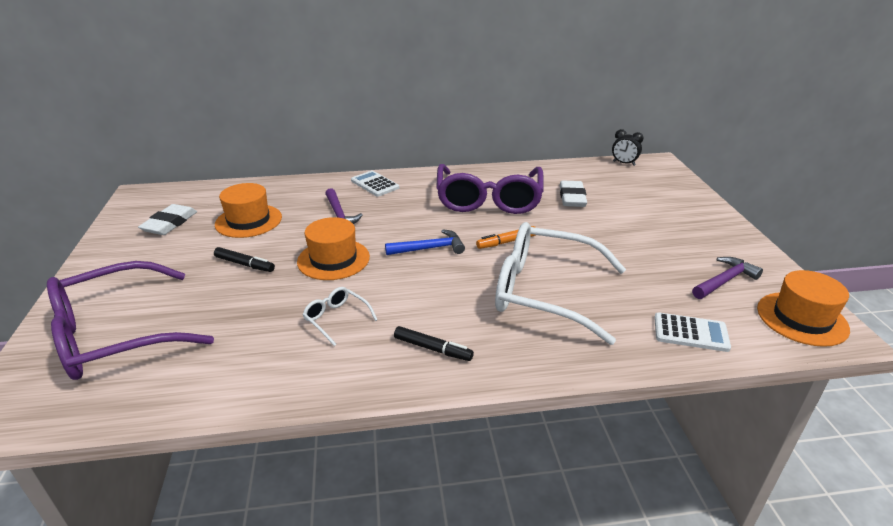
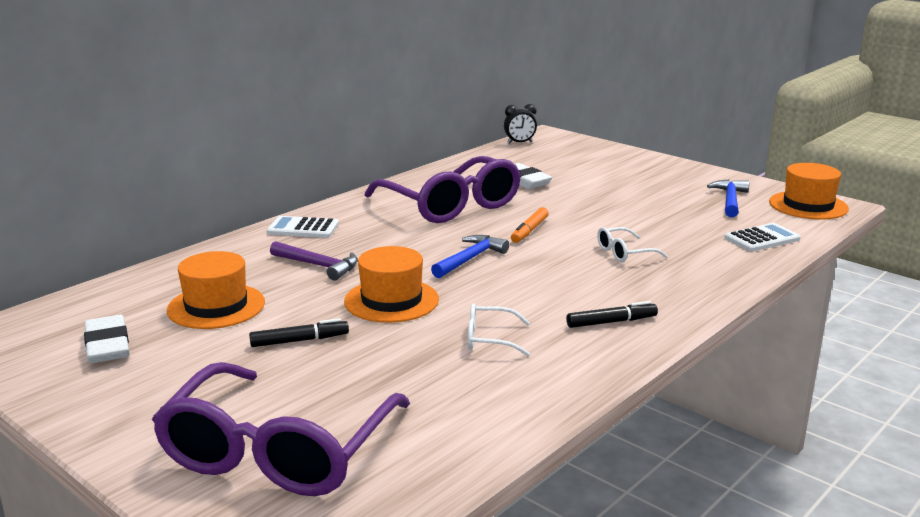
camera: 40 degrees left, 10 degrees down
white glasses [495,222,626,345] -> white glasses [597,227,668,262], size x0.41
purple hammer [692,257,763,299] -> blue hammer [707,180,749,217]

